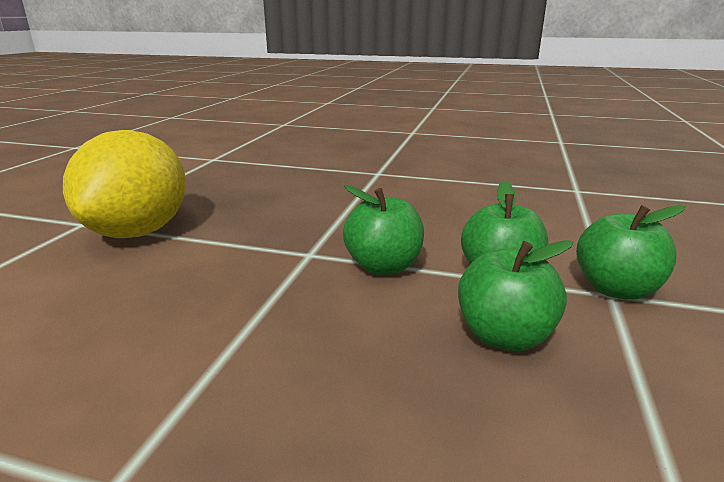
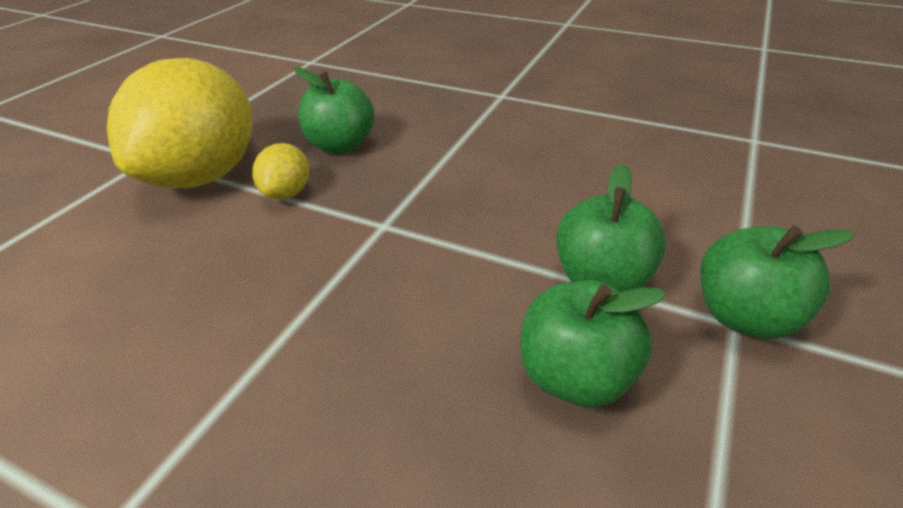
camera: 10 degrees right, 15 degrees up
green apple [343,185,424,275] -> green apple moved to [294,68,374,153]
none -> yellow lemon [252,143,309,200]

